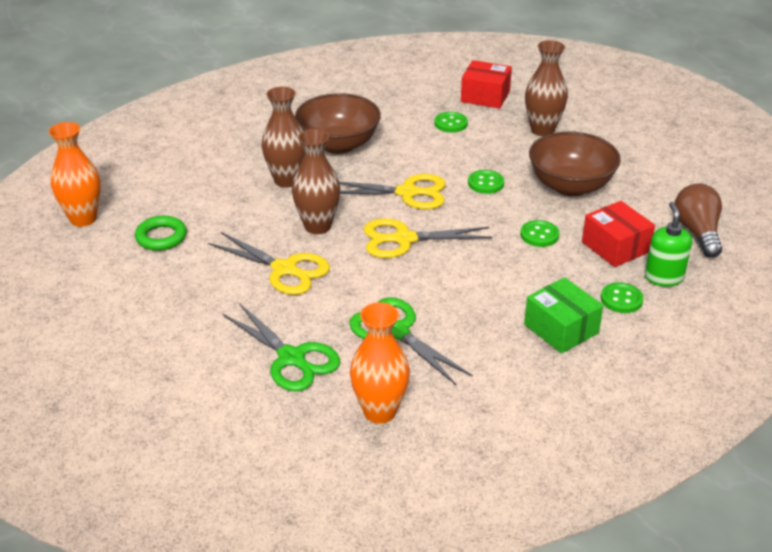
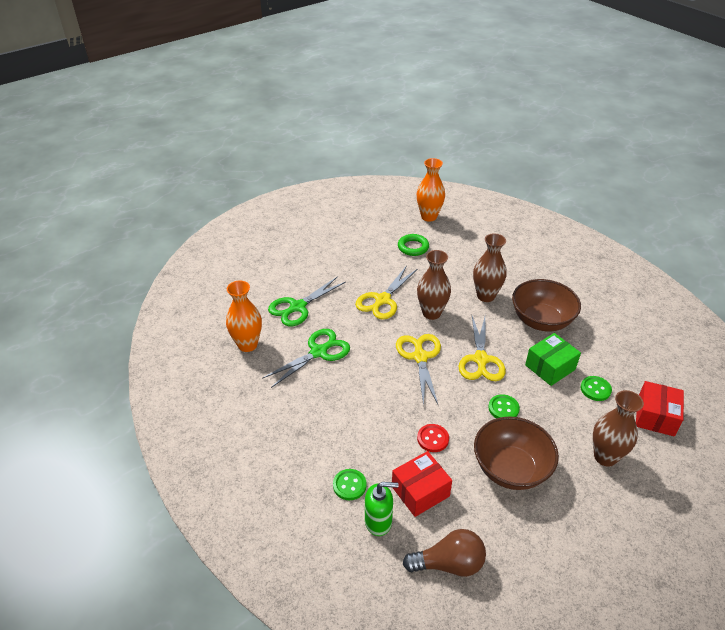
camera: 90 degrees right, 5 degrees up
green button [520,220,559,247] -> red button [417,424,449,452]
green box [524,277,603,354] -> green box moved to [525,333,581,386]

